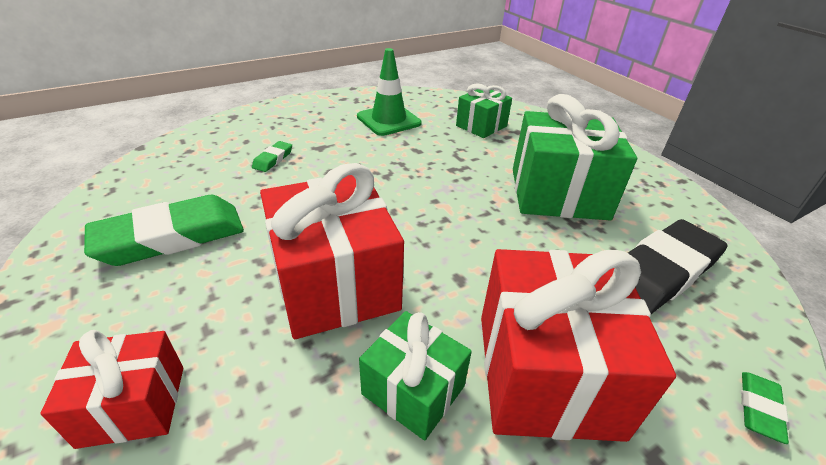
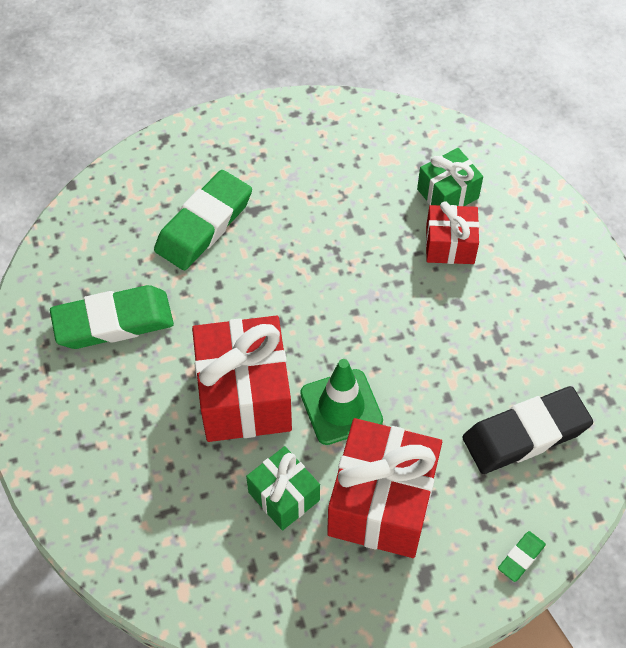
camera: 15 degrees right, 20 degrees up
red gift [40,330,183,449] -> red gift moved to [426,201,479,264]
green eraser [252,141,292,172] -> green eraser [154,170,252,270], size x2.29
green traffic cone [357,48,422,136] -> green traffic cone moved to [300,359,383,445]
green gift [513,94,637,220] -> none

